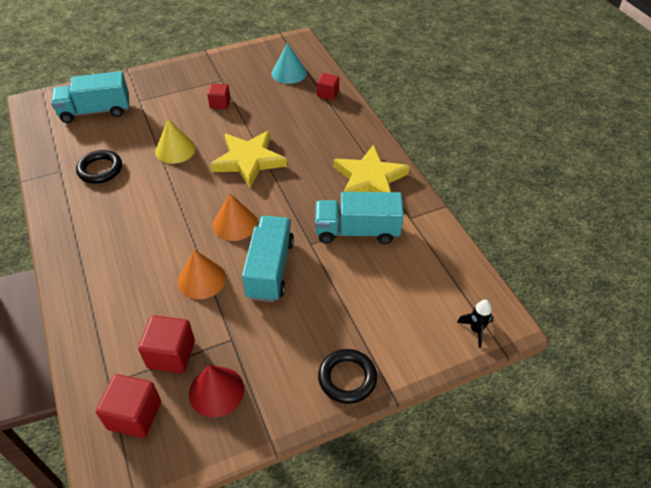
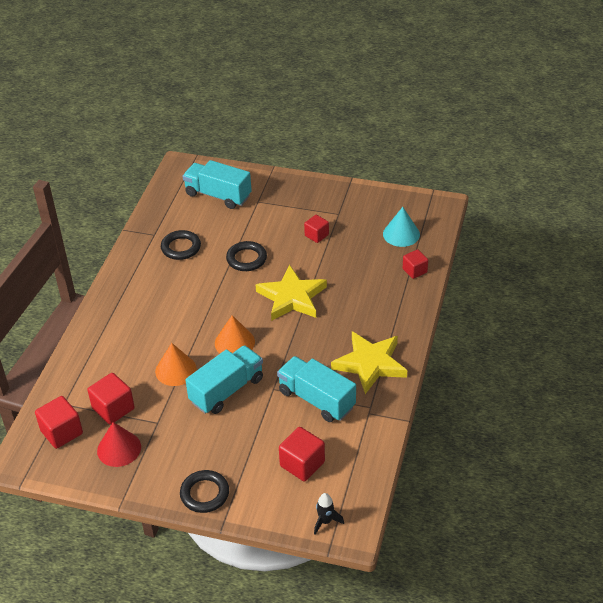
camera: 40 degrees right, 5 degrees down
yellow cone [155,119,196,164] -> black ring [226,241,267,271]
none -> red cube [279,427,325,481]

